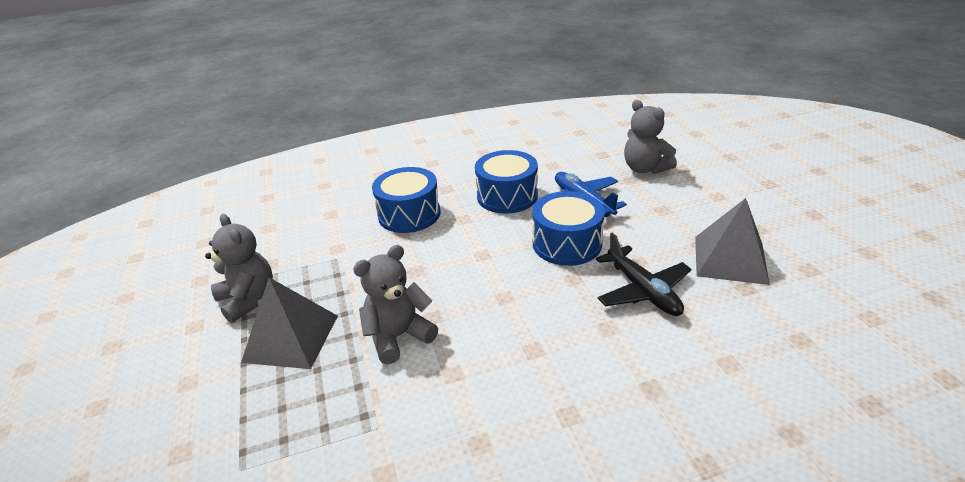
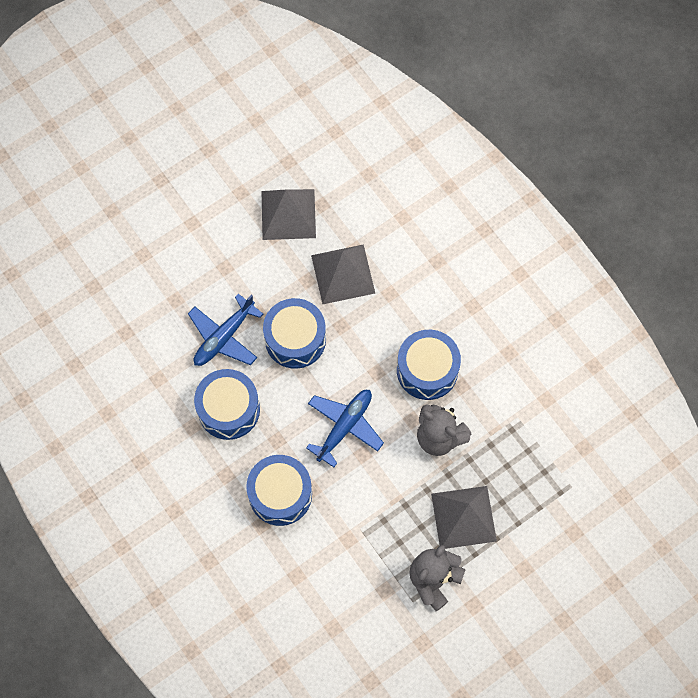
camera: 110 degrees left, 35 degrees up
black plane [596,233,692,316] -> grey pyramid [311,244,375,304]
grey teddy bear [624,100,677,174] -> none
none -> blue plane [306,390,384,467]
none -> blue drum [397,330,461,400]

